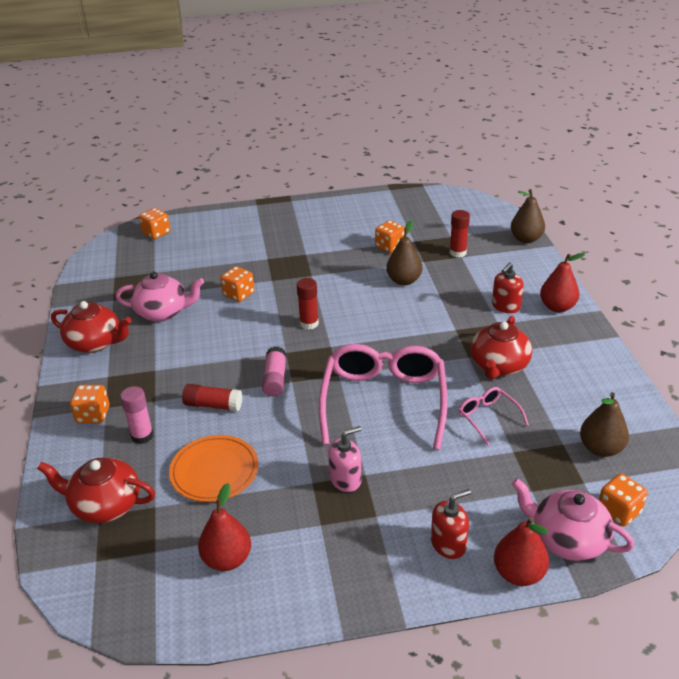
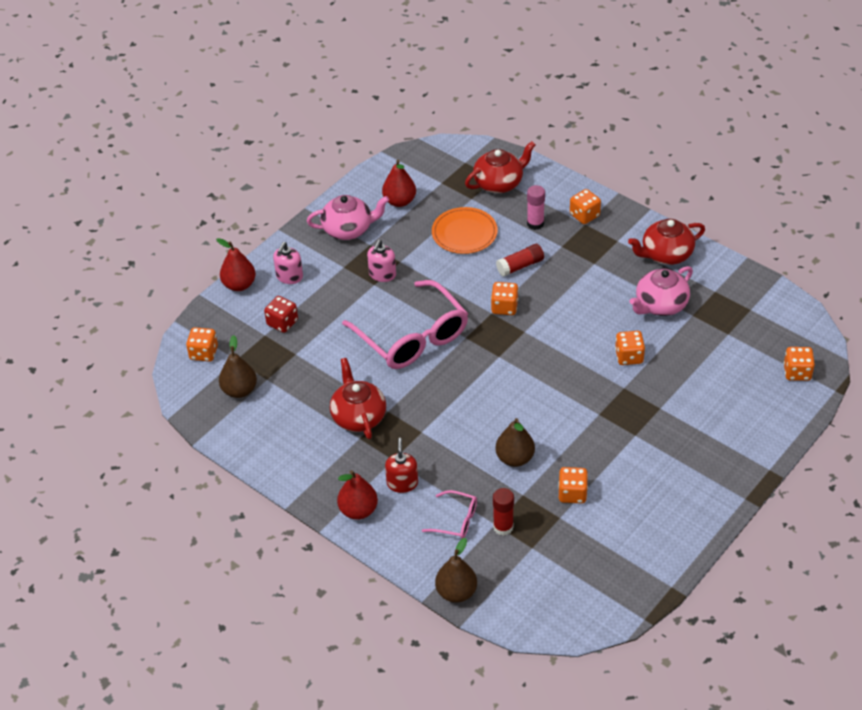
camera: 140 degrees right, 10 degrees up
pink glue stick [262,346,286,397] -> orange dice [491,282,519,315]
red glue stick [297,278,319,330] -> none
red soap dispenser [431,489,471,559] -> pink soap dispenser [273,242,303,284]
pink glasses [459,387,529,445] -> pink glasses moved to [422,490,477,538]
pink teapot [512,478,634,561] -> pink teapot moved to [307,195,389,240]
none -> red dice [264,296,298,333]

